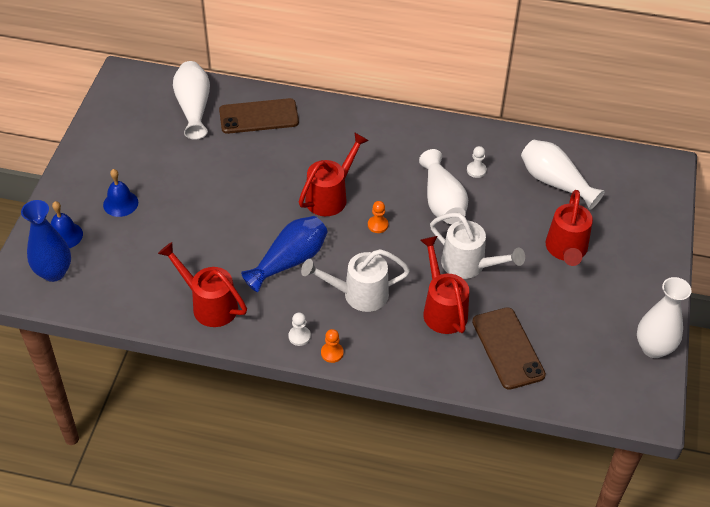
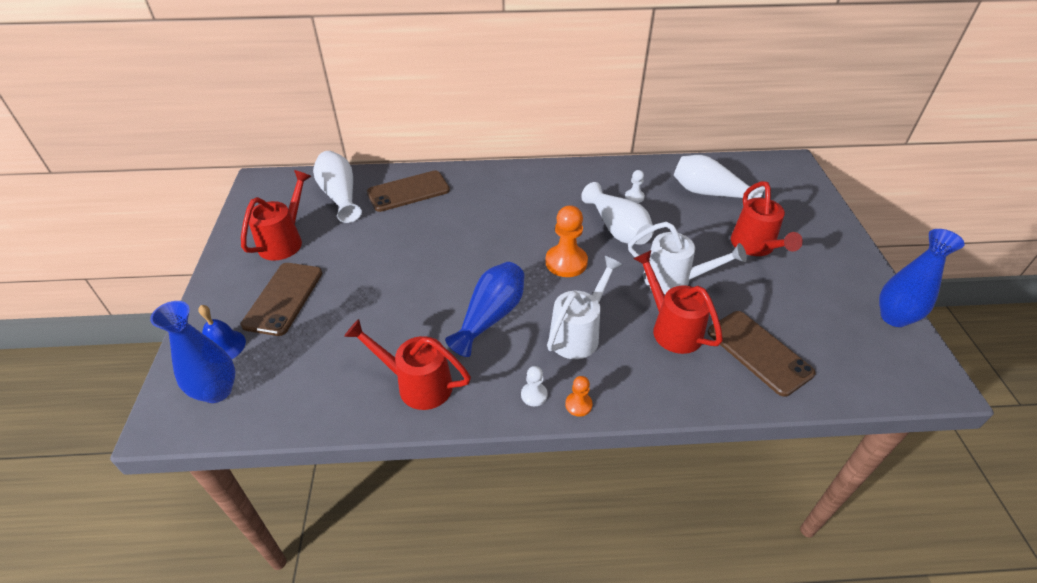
camera: 15 degrees left, 5 degrees down
blue bell [103,169,138,217] -> brown phone [241,263,322,336]
red watering can [299,132,369,216] -> red watering can moved to [241,170,312,261]
white watering can [301,249,410,312] -> white watering can turned 150 degrees clockwise [547,256,623,359]
orange pawn [368,201,388,233] -> orange pawn [545,205,588,277], size x1.94
white vase [637,277,692,358] -> blue vase [879,229,965,327]

